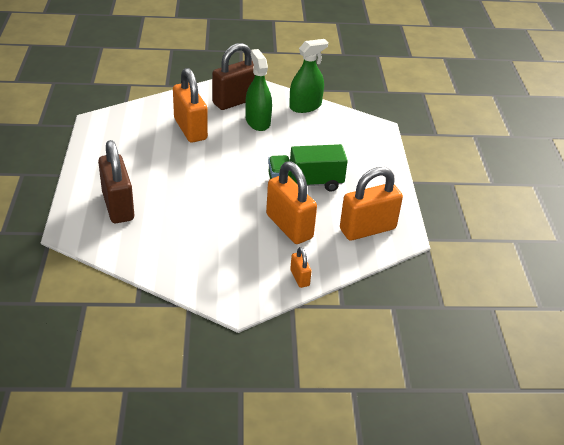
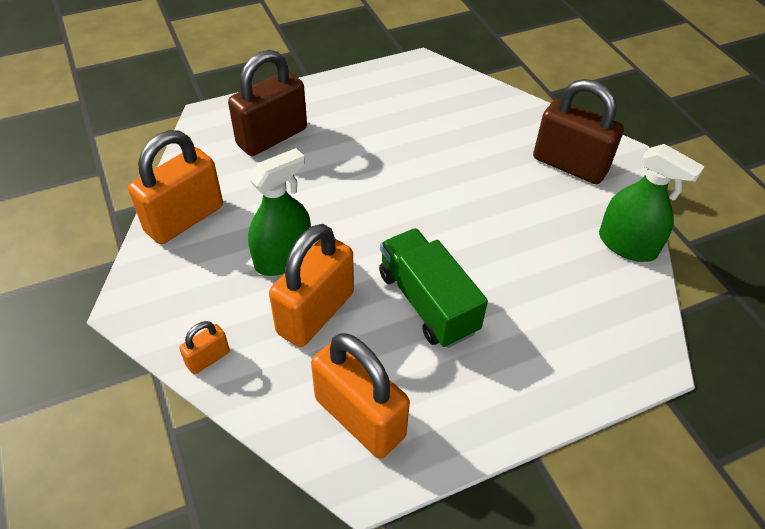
camera: 70 degrees right, 10 degrees up
orange padlock [173,68,208,143] -> orange padlock moved to [128,130,223,244]
green spray bottle [245,49,272,131] -> green spray bottle moved to [248,148,312,276]

